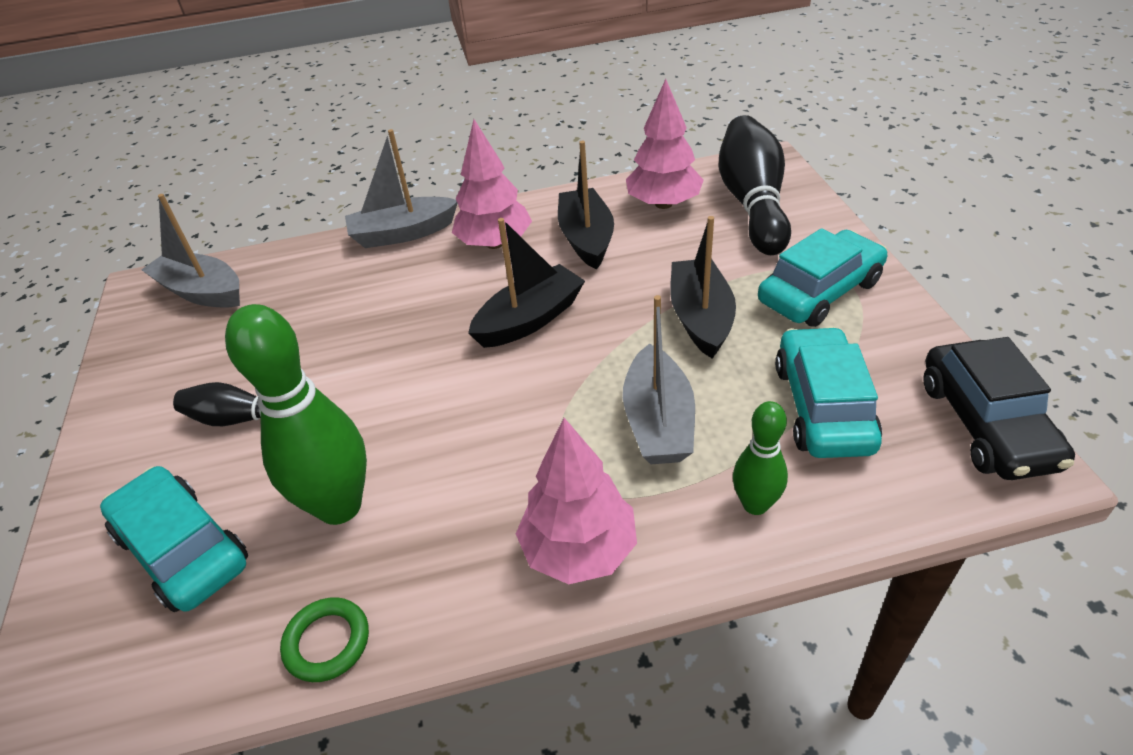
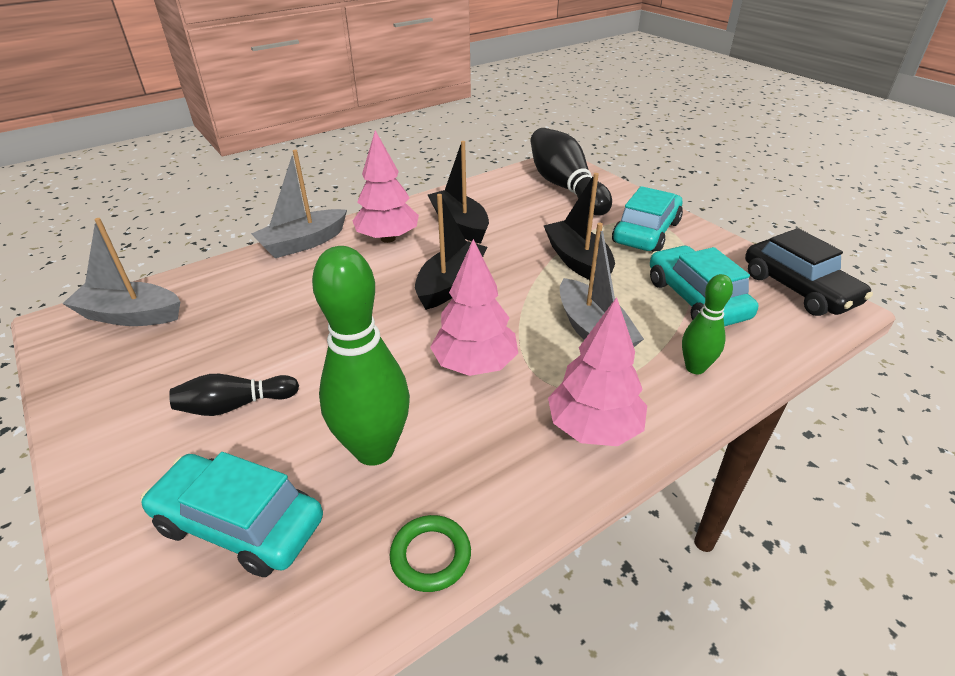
camera: 25 degrees left, 5 degrees down
pink tree [626,79,704,209] -> pink tree moved to [430,239,518,376]

